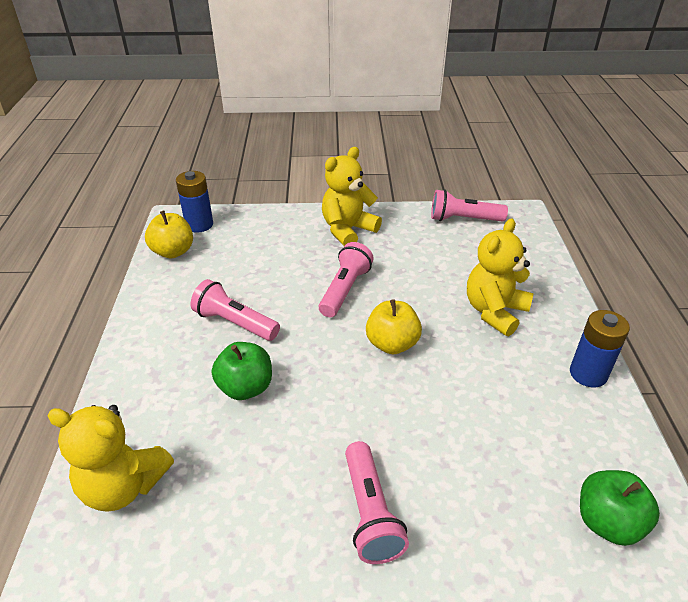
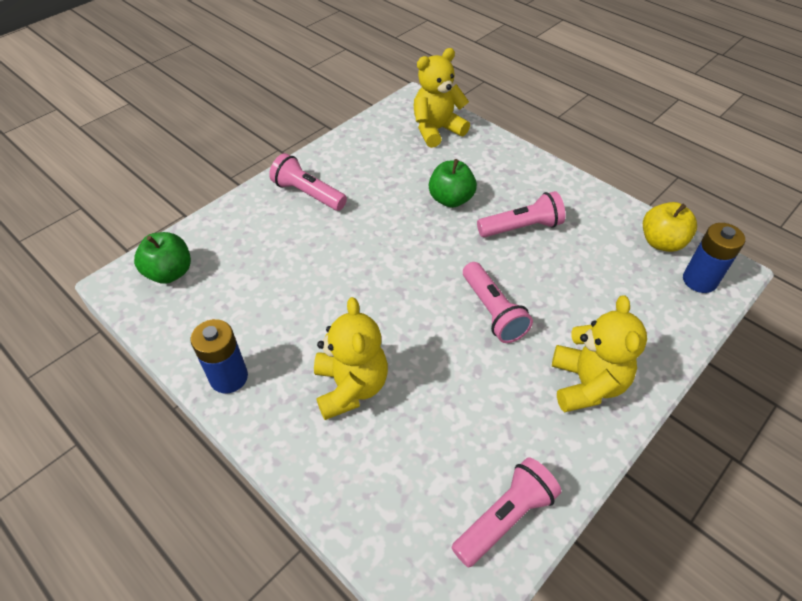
camera: 135 degrees right, 10 degrees up
yellow apple [366,299,422,354] -> none

